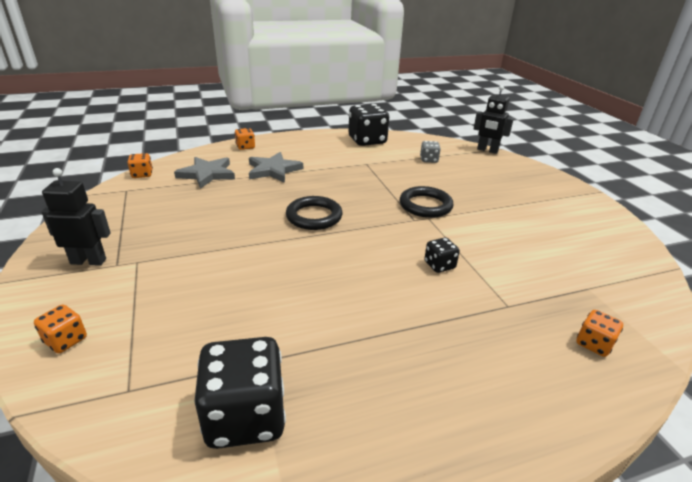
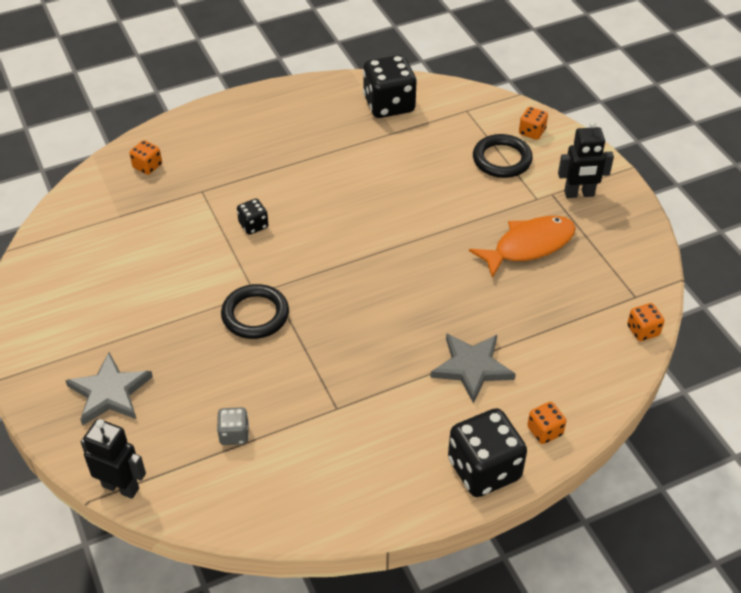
camera: 175 degrees right, 15 degrees up
grey star [174,157,235,189] -> grey star moved to [65,352,153,426]
black ring [286,196,342,230] -> black ring moved to [473,134,533,178]
black dice [348,104,389,146] -> black dice moved to [448,408,527,497]
none -> orange fish [469,216,576,278]

